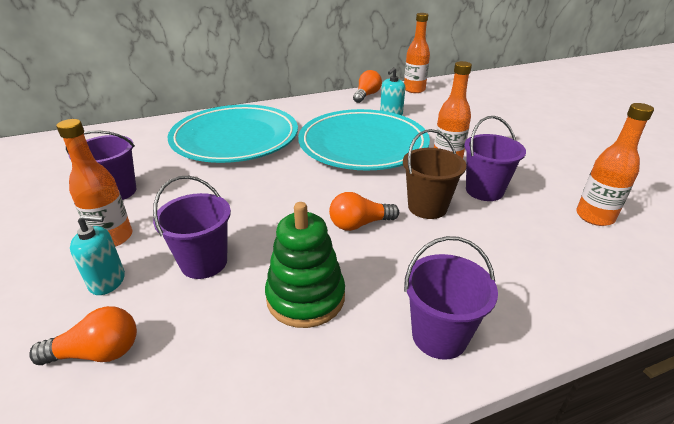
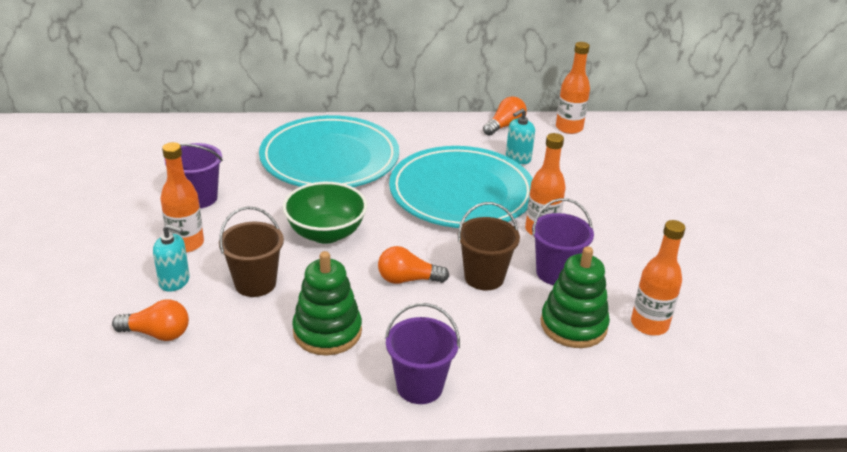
camera: 15 degrees right, 0 degrees up
purple bucket [153,176,231,279] -> brown bucket [219,206,284,297]
none -> green bowl [283,182,367,244]
none -> green stacking toy [541,247,610,348]

